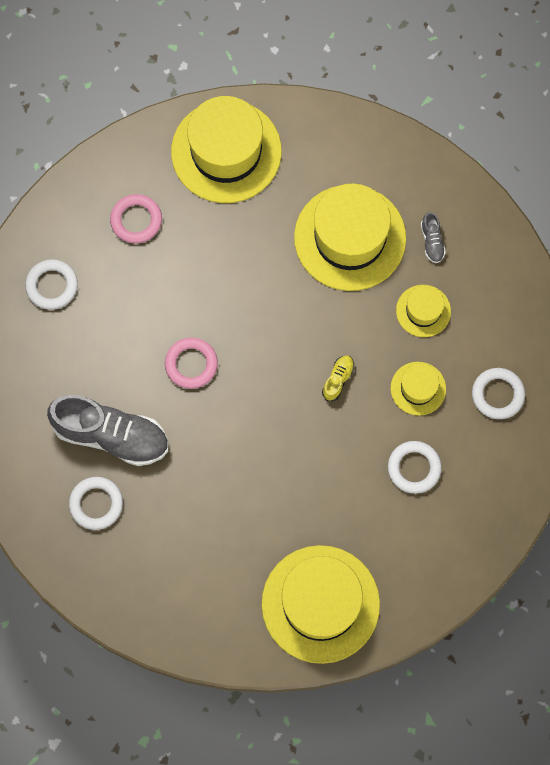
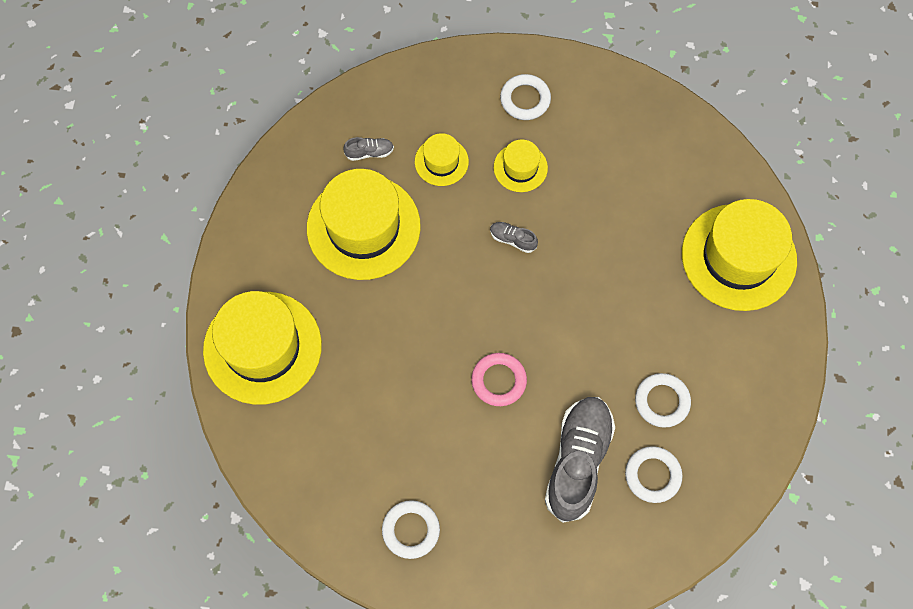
camera: 90 degrees left, 5 degrees down
pink ring [110,194,162,244] -> none
yellow shoe [322,356,354,401] -> grey shoe [490,222,538,253]
white ring [388,441,442,494] -> white ring moved to [635,373,691,428]

